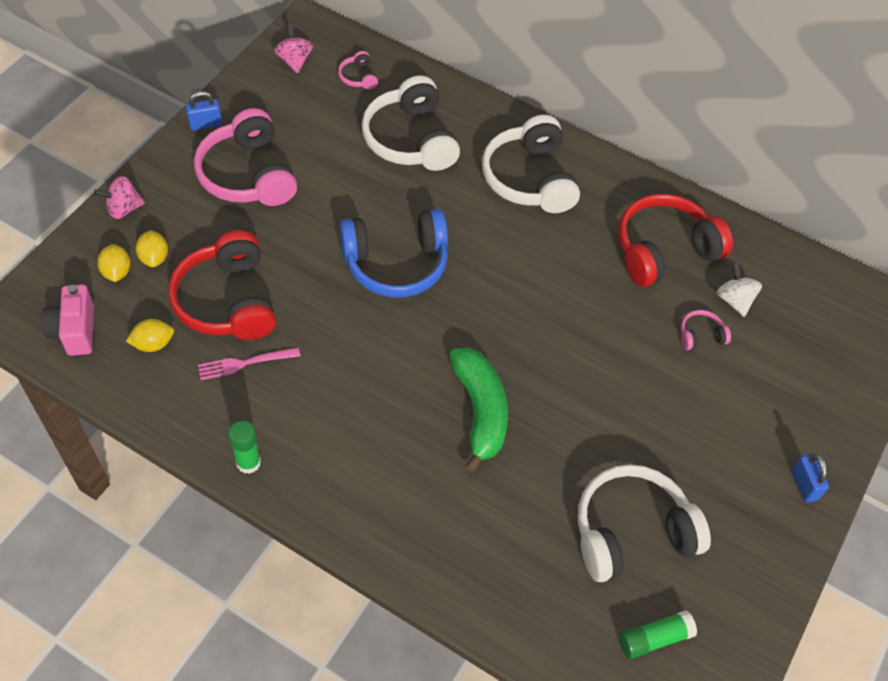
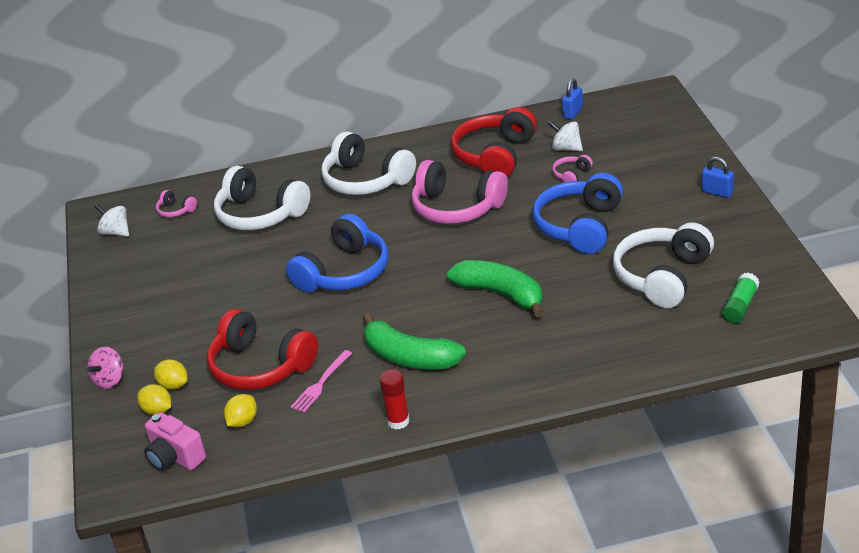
camera: 35 degrees left, 20 degrees down
blue padlock [185,91,222,131] -> blue padlock moved to [562,78,583,120]
pink headphones [194,108,297,206] -> pink headphones moved to [412,160,508,224]
green glue stick [228,421,261,474] -> red glue stick [380,369,409,429]
pink spinning top [274,24,313,74] -> white spinning top [94,204,129,237]
none -> green banana [363,313,466,370]
none -> blue headphones [532,173,623,254]

